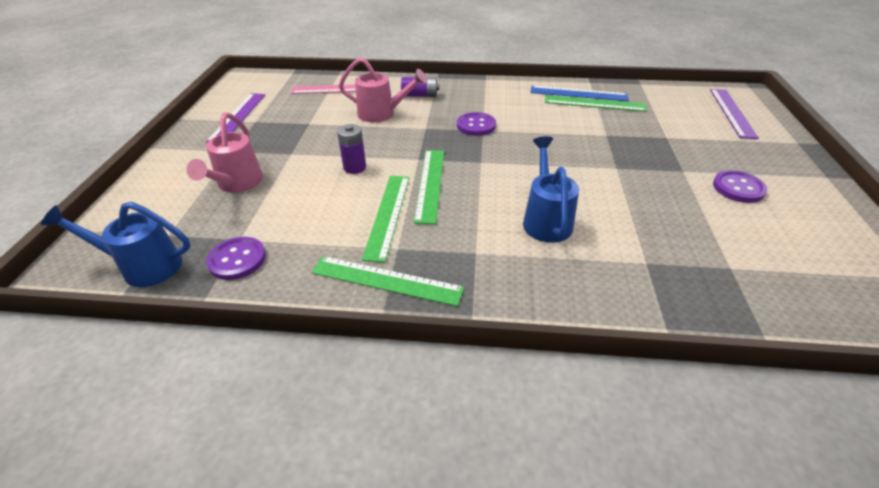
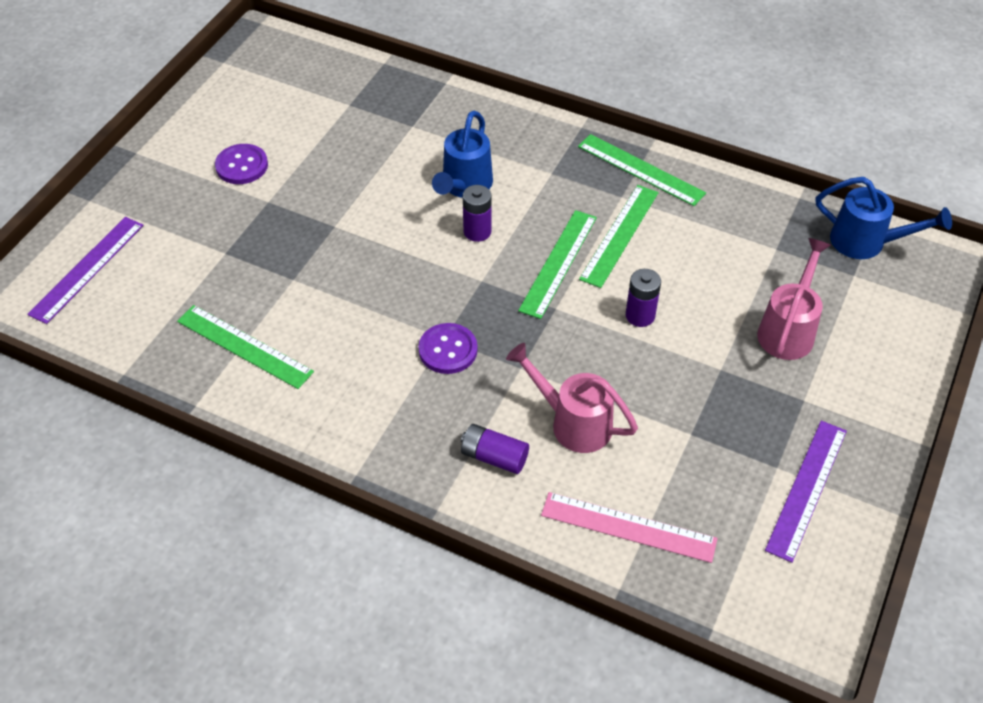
camera: 160 degrees left, 10 degrees up
purple button [206,237,266,280] -> none
blue ruler [530,86,629,101] -> none
none -> purple battery [463,185,491,242]

